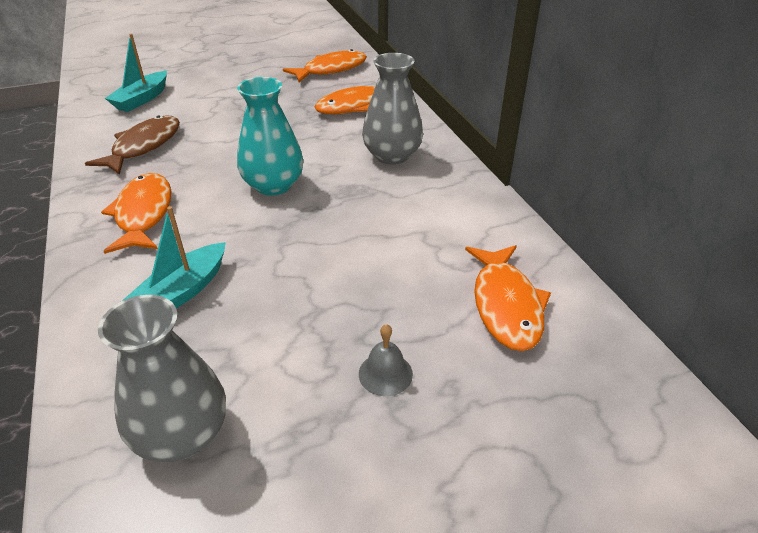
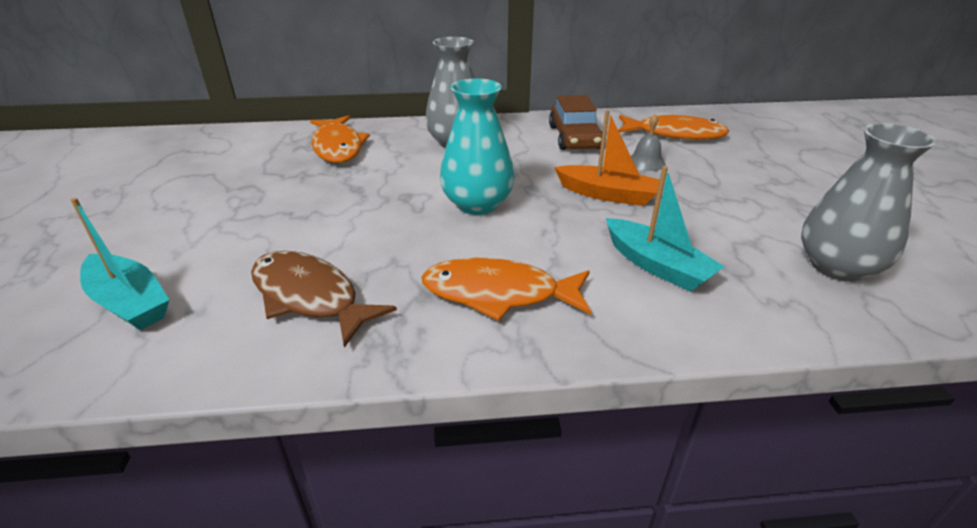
camera: 75 degrees left, 5 degrees down
orange fish [283,49,367,82] -> none
grey bell [359,324,413,396] -> grey bell moved to [631,114,666,171]
none -> brown car [549,95,602,150]
none -> orange boat [554,110,660,206]

